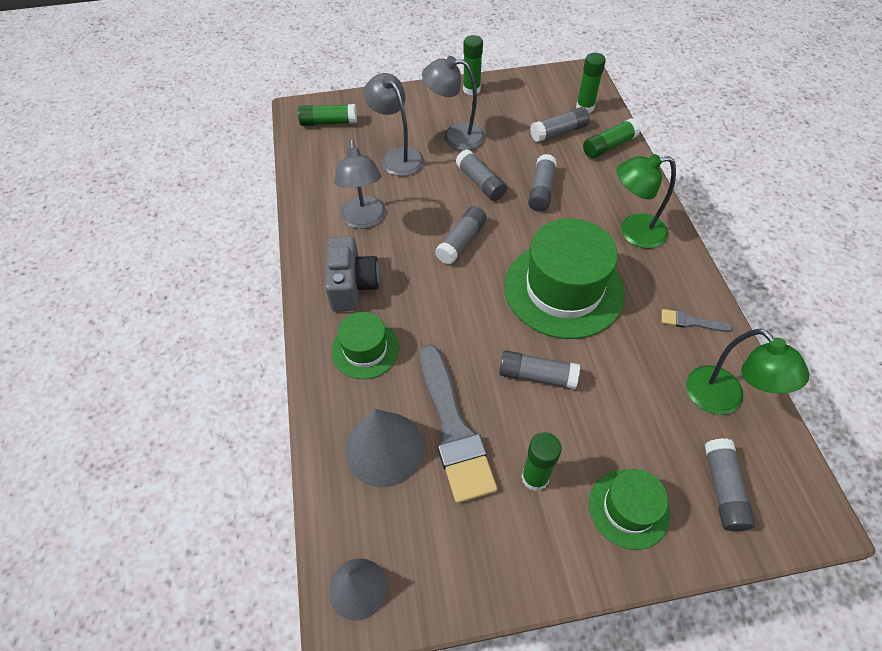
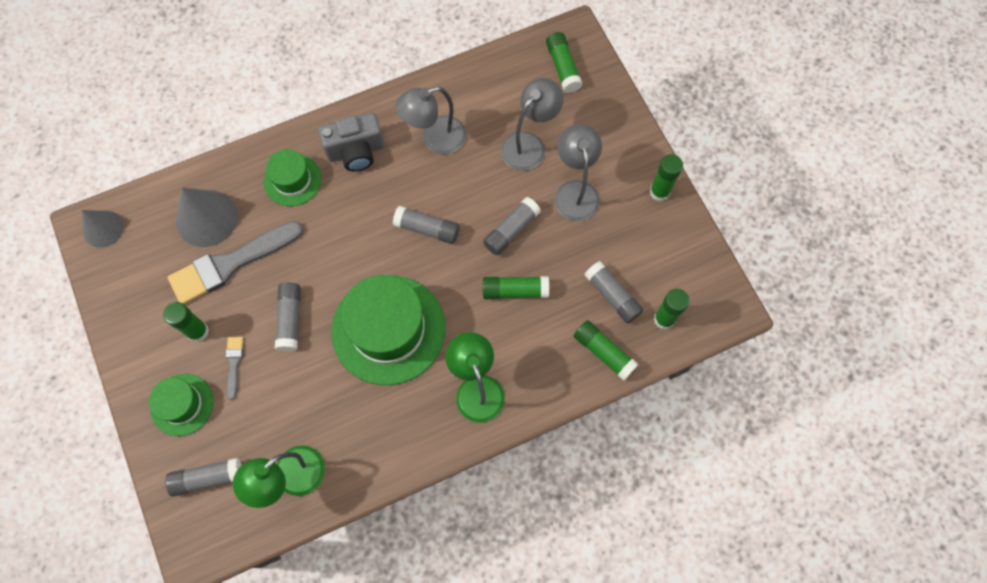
camera: 75 degrees right, 15 degrees up
grey glue stick [528,154,557,212] -> green glue stick [483,276,549,299]
grey brush [661,309,733,332] -> grey brush moved to [225,337,243,400]

